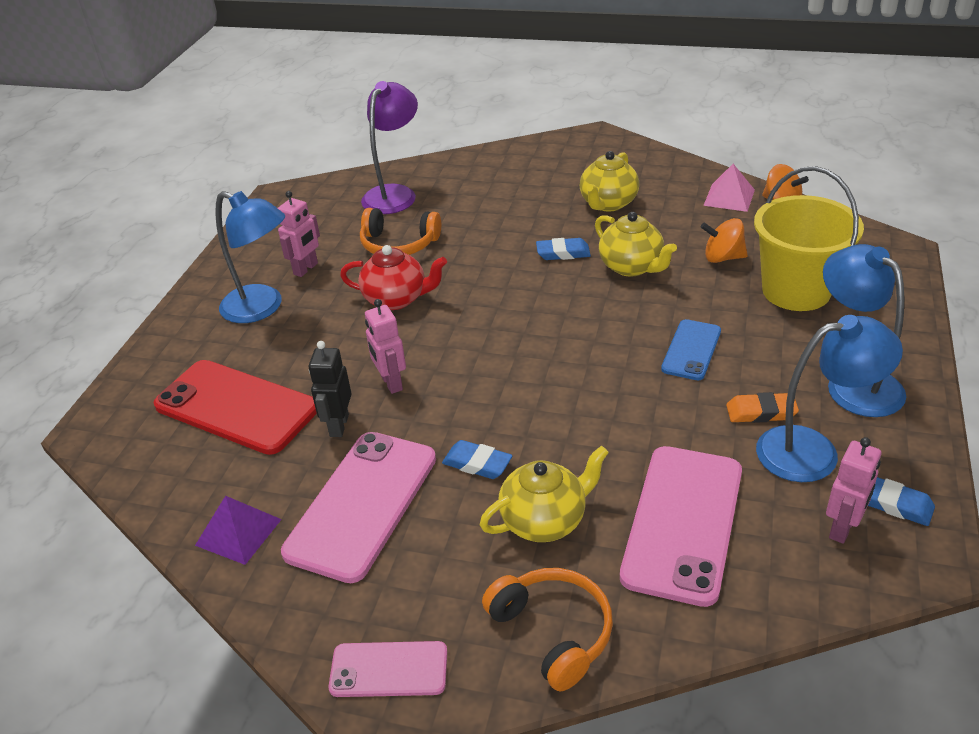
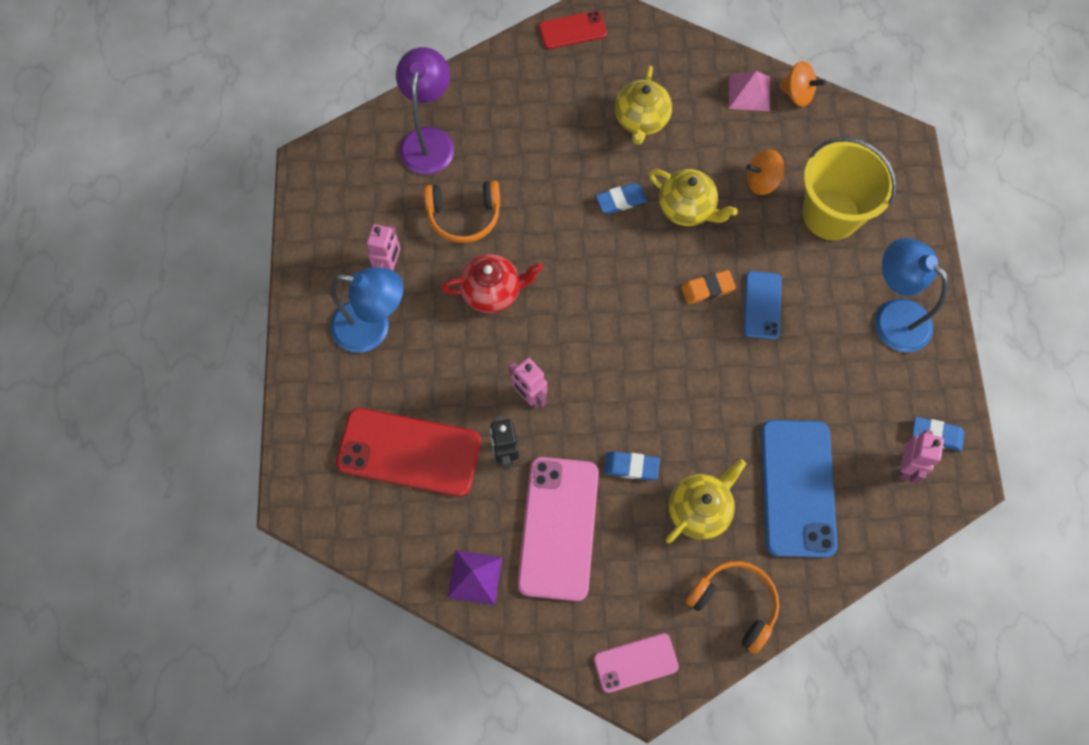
camera: 20 degrees left, 30 degrees up
pink phone [620,446,742,607] -> blue phone [761,420,838,558]
orange eraser [726,392,799,423] -> orange eraser moved to [681,270,736,304]
blue lamp [756,315,903,482] -> none
none -> red phone [539,11,607,49]

